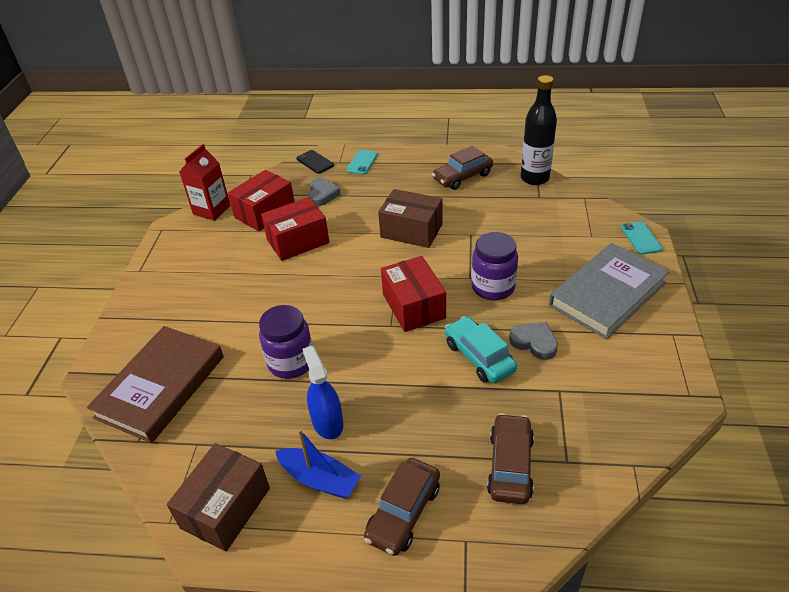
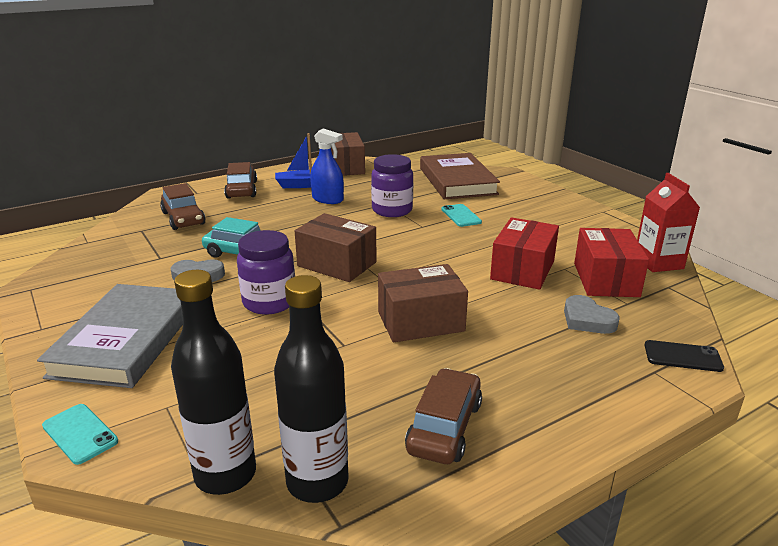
camera: 140 degrees right, 15 degrees down
turquoise phone [346,150,378,175] -> turquoise phone moved to [441,204,482,227]
red box [381,256,446,332] -> brown box [295,213,377,282]
none -> black bottle [171,270,256,495]

